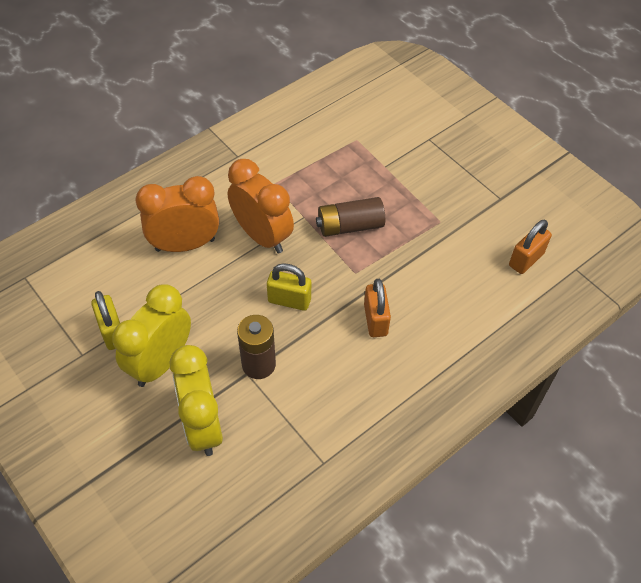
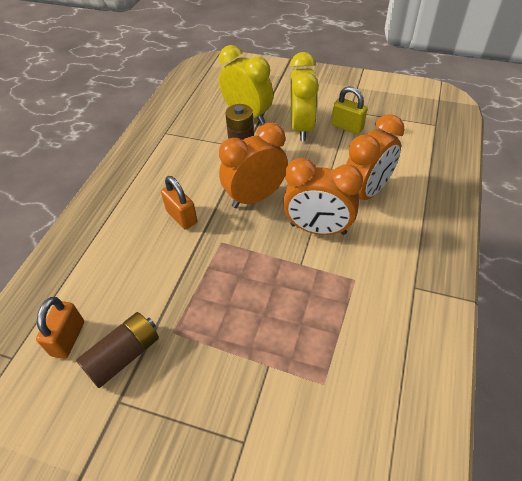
camera: 150 degrees right, 5 degrees down
yellow padlock [267,263,311,311] -> orange clock [219,123,288,208]
brown battery [316,197,385,237] -> brown battery moved to [76,312,159,388]

